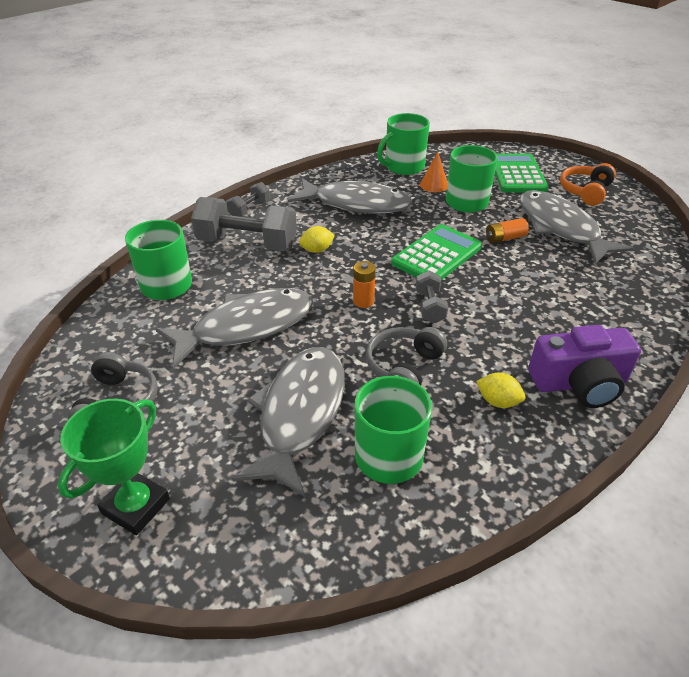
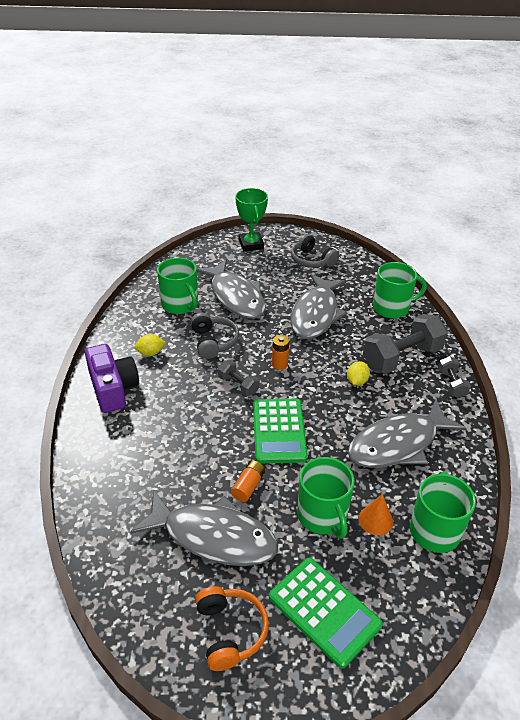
camera: 135 degrees right, 0 degrees up
purple camera [528,325,641,408] -> purple camera turned 120 degrees clockwise [85,344,139,413]

